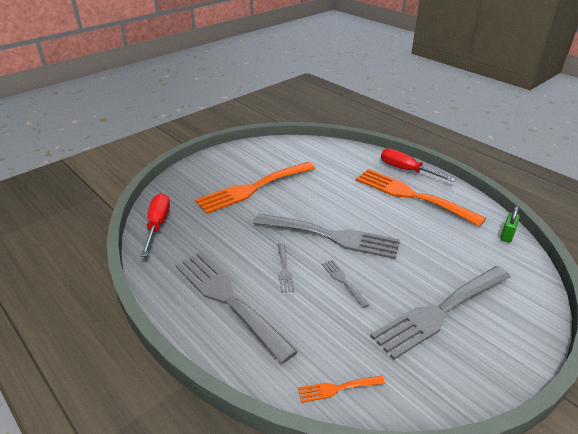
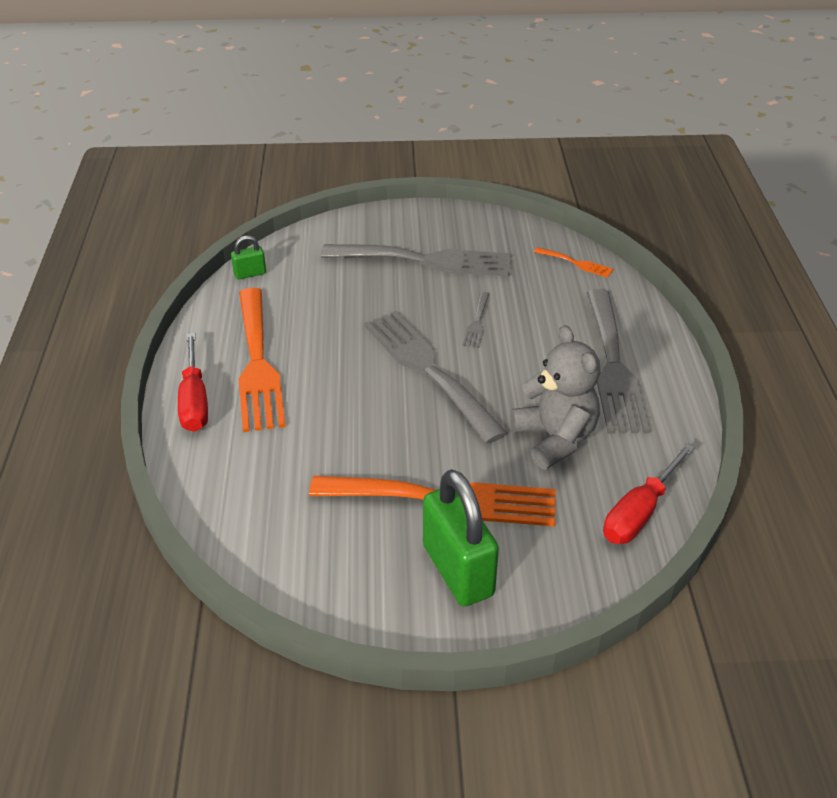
camera: 140 degrees left, 5 degrees up
grey fork [278,243,294,293] -> none
none -> green padlock [423,469,499,606]
none -> grey teddy bear [510,325,601,469]

